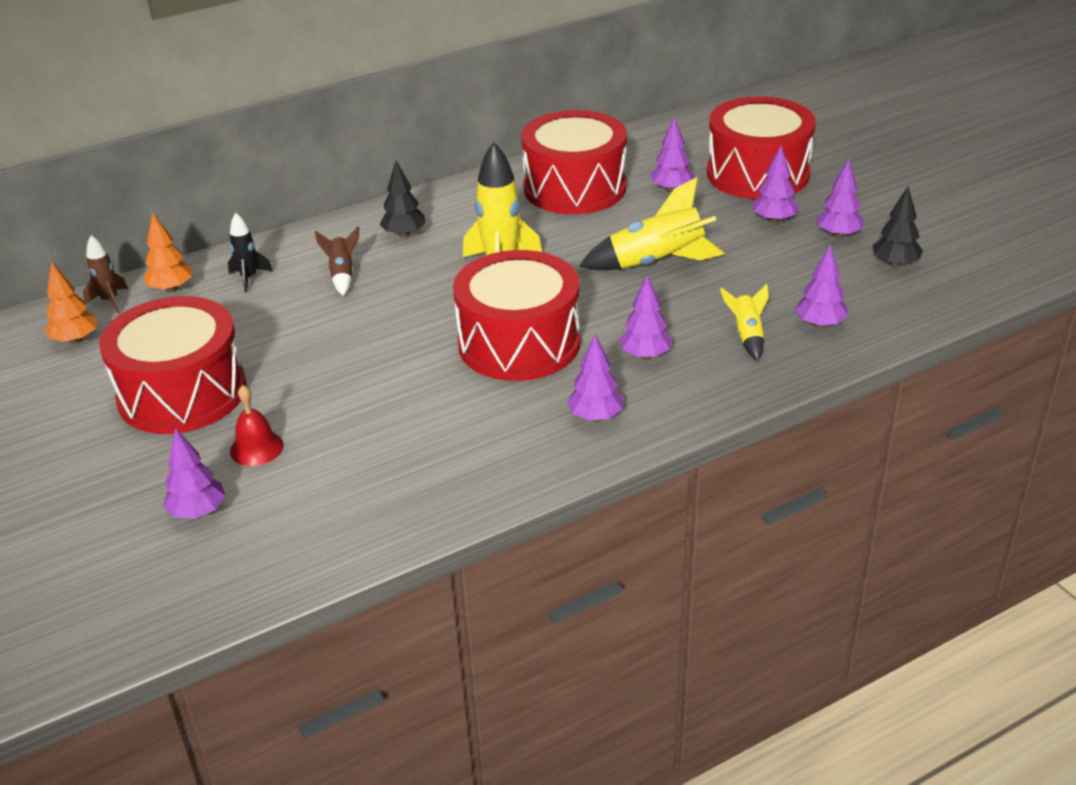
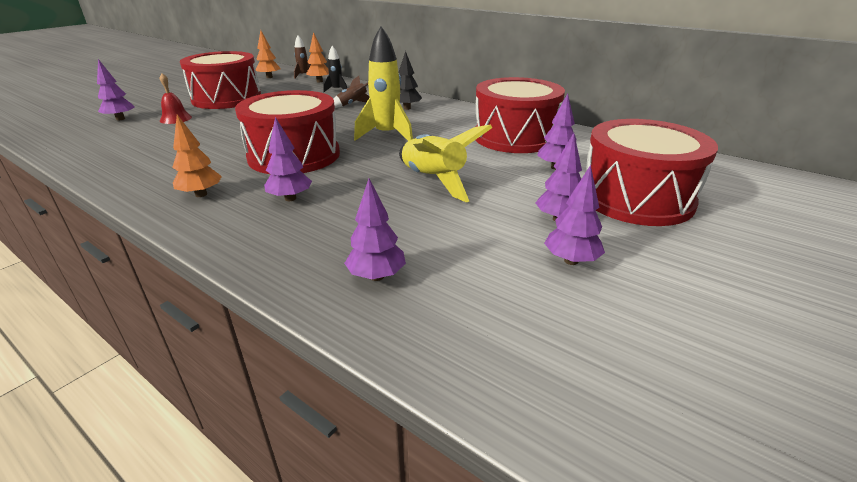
camera: 65 degrees right, 5 degrees down
purple tree [567,334,623,422] -> orange tree [172,115,222,197]
yellow rocket [720,284,769,361] -> none
black tree [873,187,923,267] -> none

